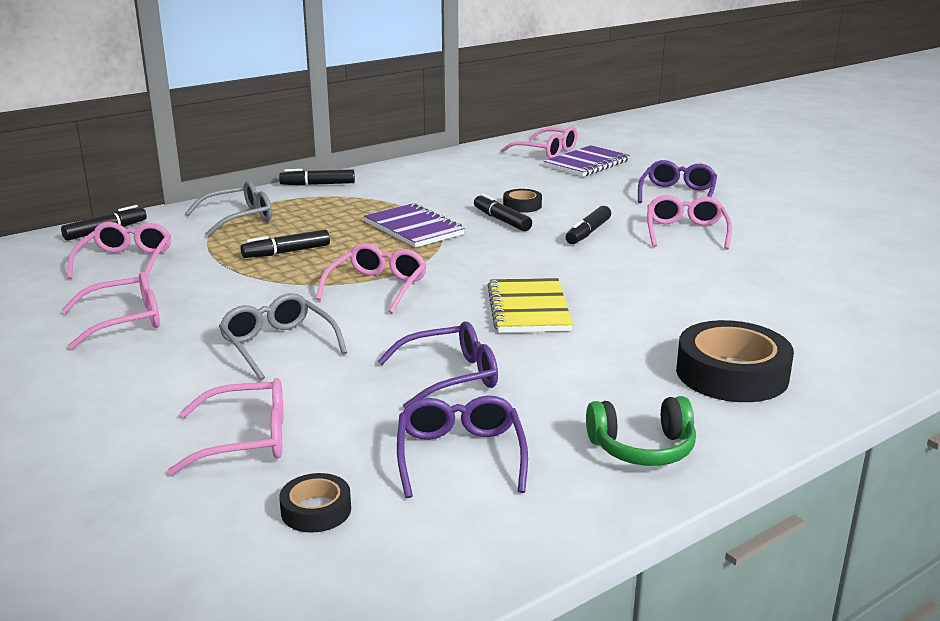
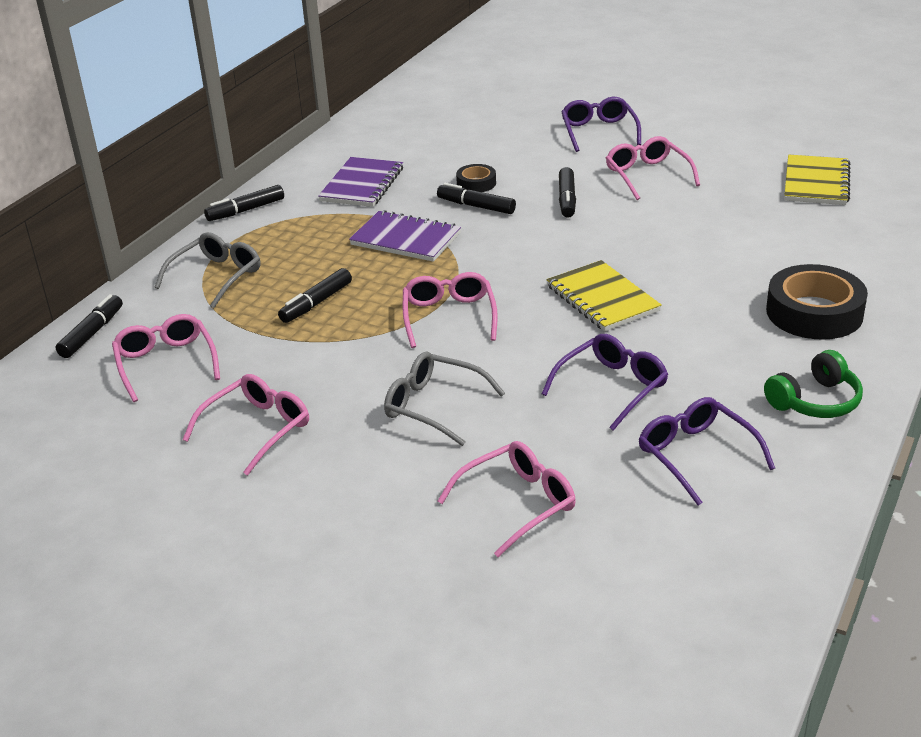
camera: 25 degrees left, 10 degrees up
black tape [279,473,351,532] -> none
pink glasses [500,126,577,159] -> none
purple notebook [543,145,630,177] -> purple notebook moved to [318,157,403,207]
none -> yellow notebook [784,155,850,205]

